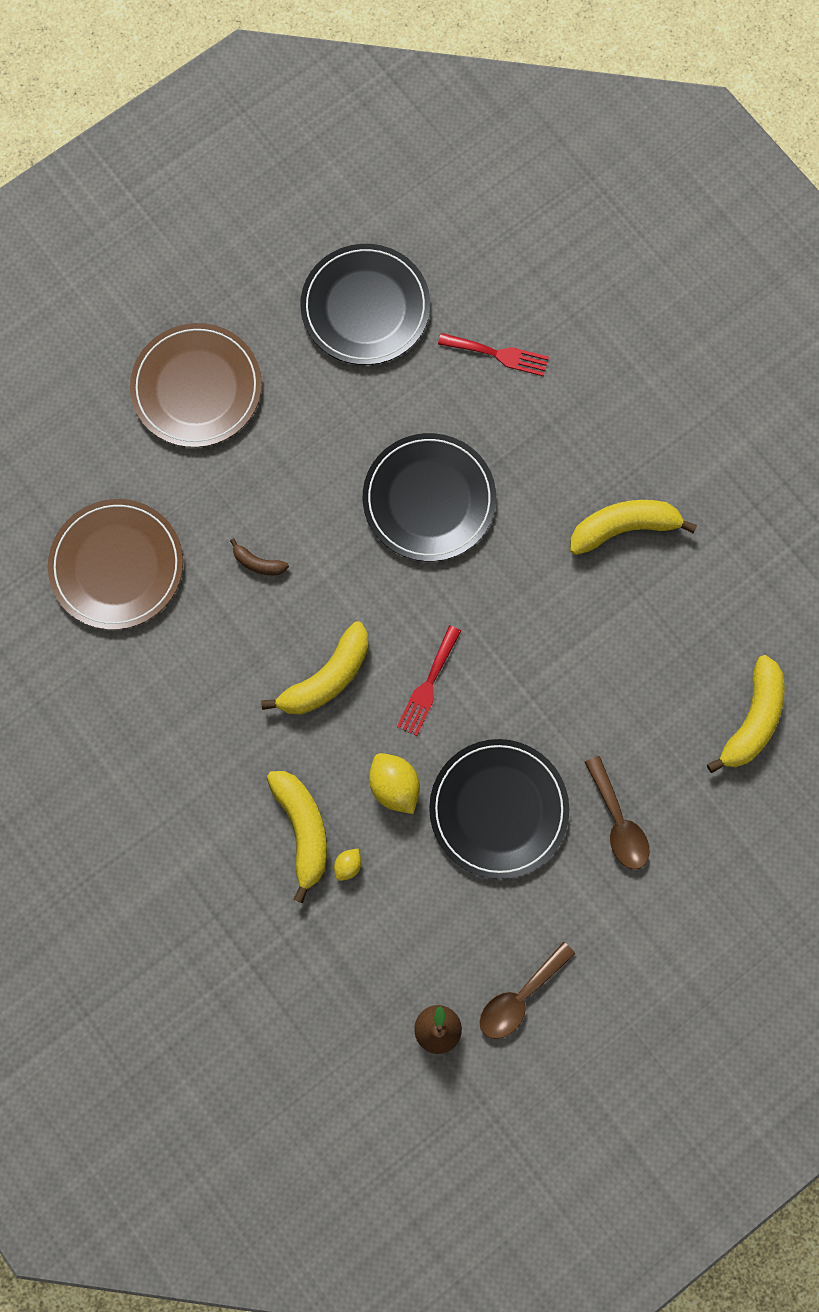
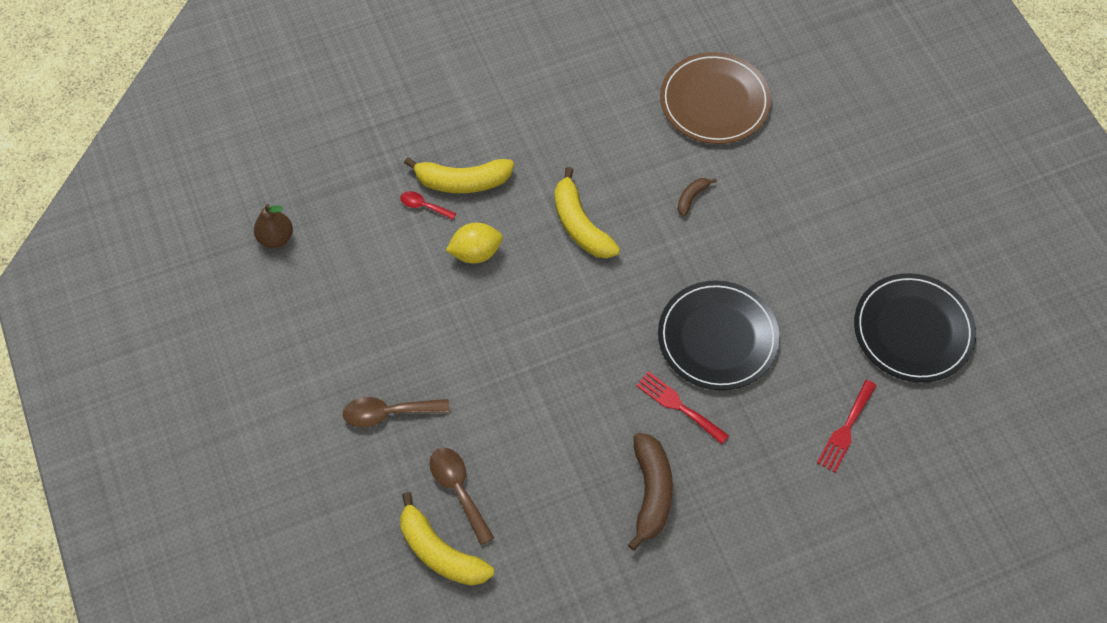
camera: 105 degrees right, 15 degrees down
brown plate [130,323,262,447] -> none
yellow lemon [334,849,361,881] -> red spoon [400,191,456,220]
red fork [397,625,461,736] -> red fork moved to [636,371,729,444]
black plate [429,739,569,879] -> none
brown spoon [480,942,575,1039] -> brown spoon moved to [430,447,494,545]
yellow banana [570,500,697,555] -> brown banana [628,433,673,551]

